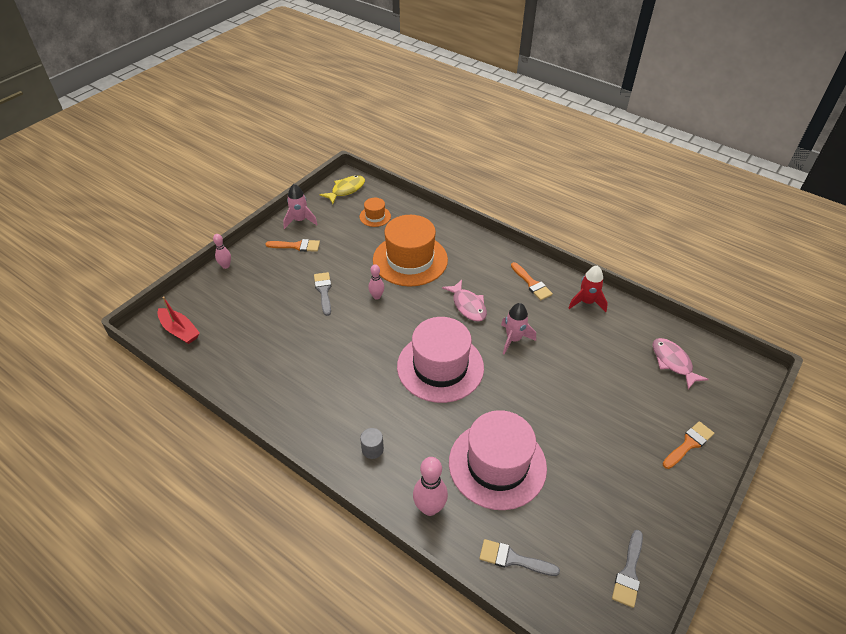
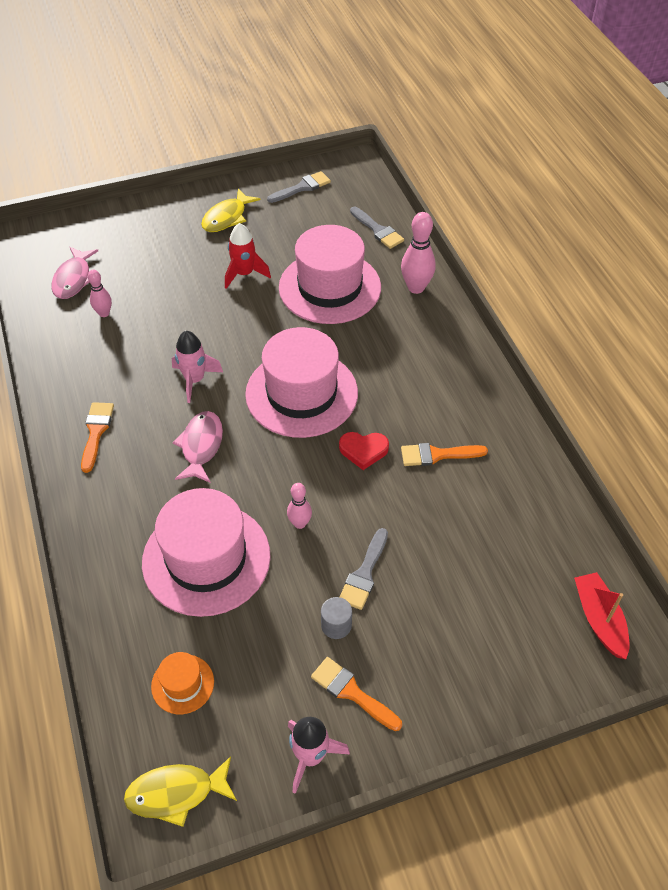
camera: 145 degrees left, 5 degrees up
pink bowling pin [213,234,231,269] -> pink bowling pin moved to [88,270,112,317]
grey cylinder [360,428,384,459] -> grey cylinder moved to [321,597,352,639]
orange hat [373,215,448,286] -> pink hat [142,488,271,617]
red rocket [568,265,608,312] -> red rocket moved to [225,223,271,289]
orange brush [663,421,714,469] -> orange brush moved to [401,443,488,466]
none -> yellow fish [201,188,260,232]
none -> red heart [339,432,389,470]

